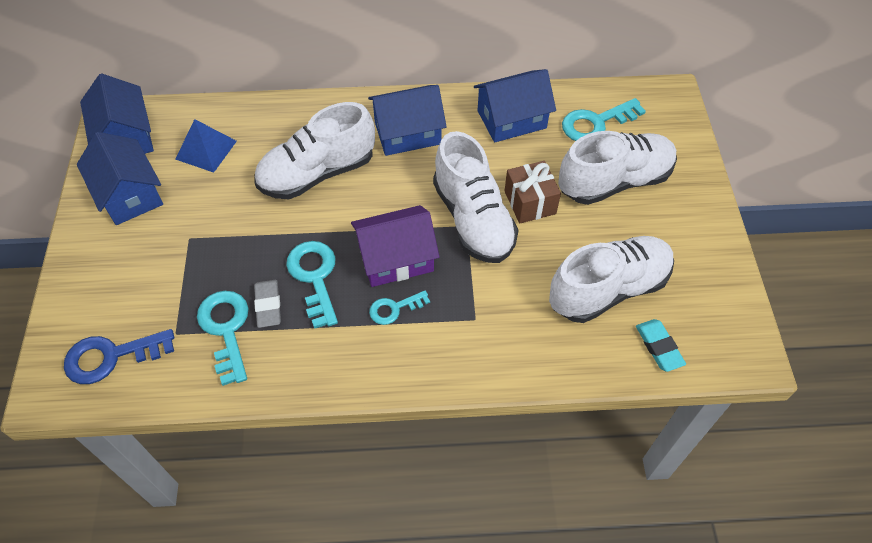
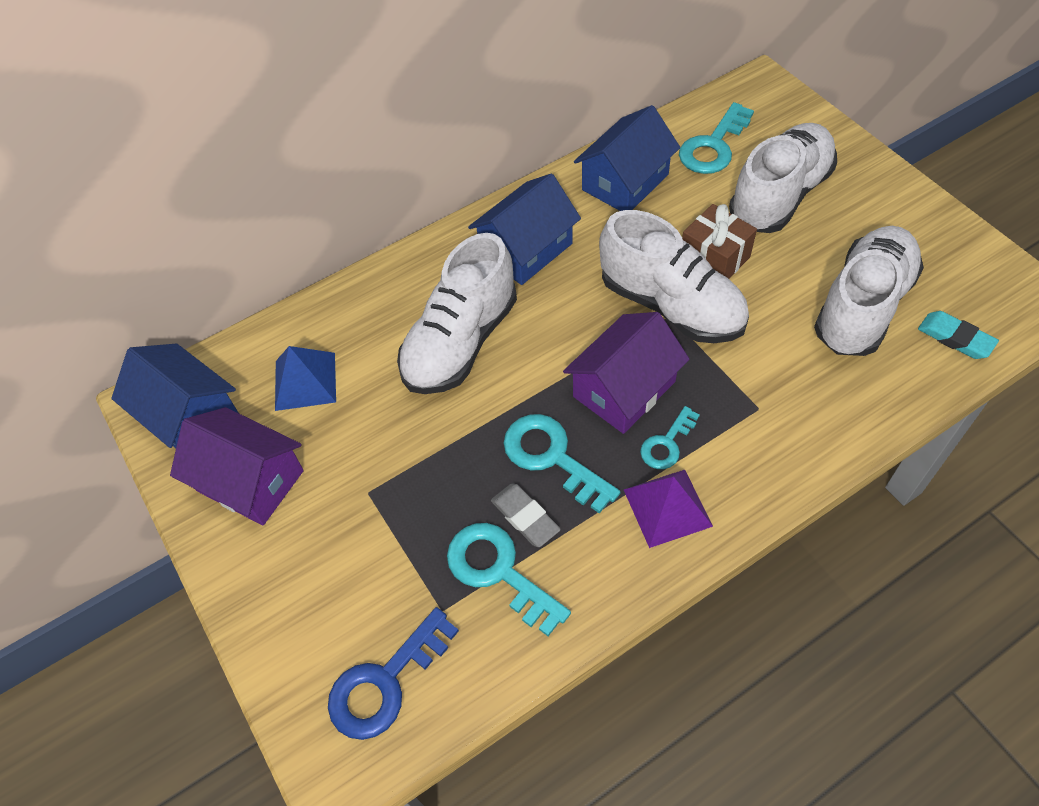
camera: 25 degrees left, 0 degrees up
blue house [77,132,163,225] -> purple house [170,407,304,526]
none -> purple pyramid [624,470,713,548]

